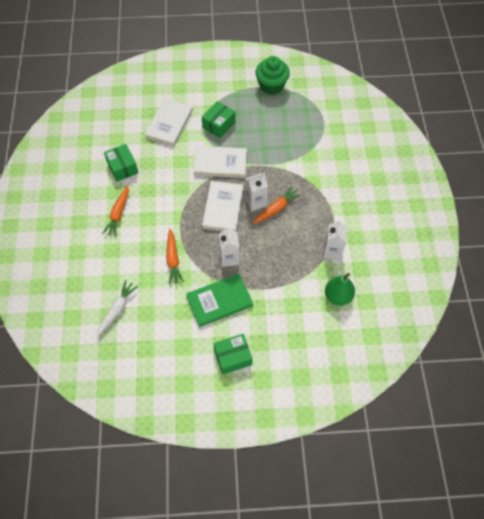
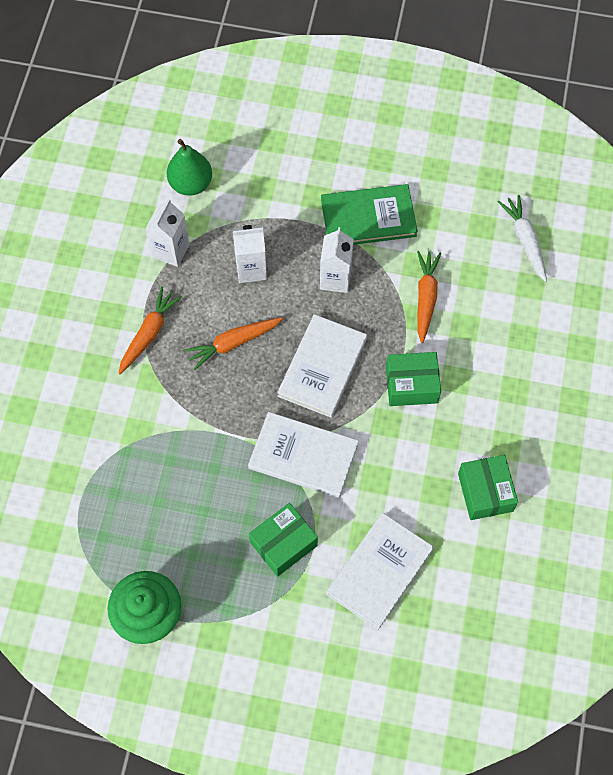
camera: 165 degrees left, 5 degrees up
white carrot [97,280,138,337] -> white carrot turned 120 degrees clockwise [498,195,547,282]
orange carrot [102,185,129,236] -> orange carrot moved to [118,286,182,374]
green box [214,334,253,375] -> green box moved to [386,352,441,406]
white carton [245,172,268,211] -> white carton moved to [232,225,267,283]

